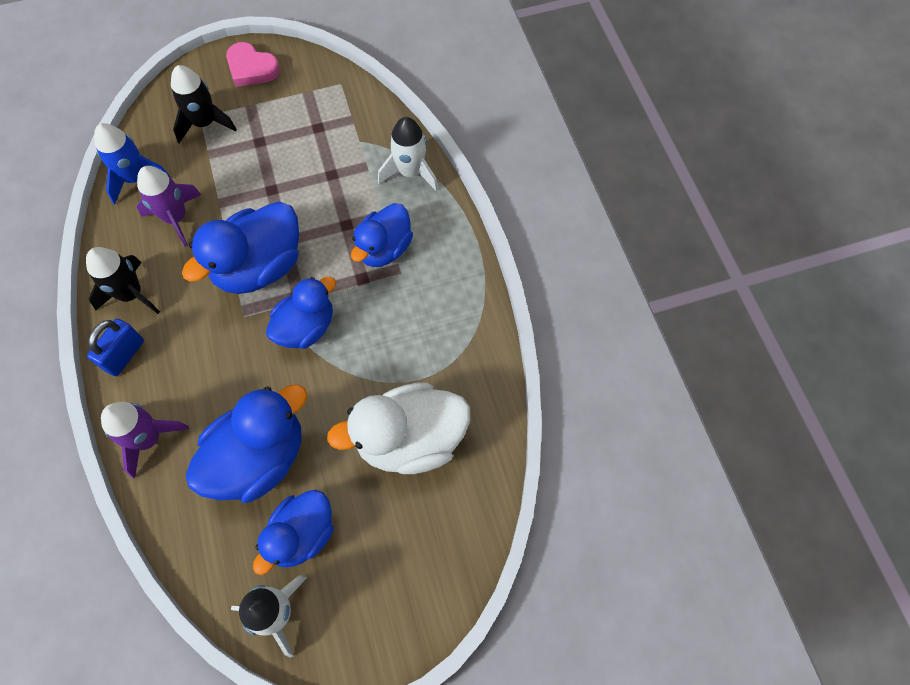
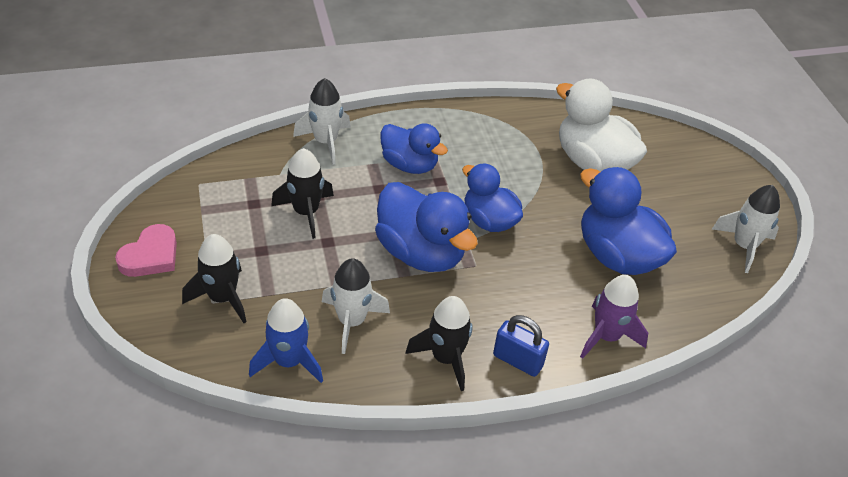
camera: 90 degrees left, 20 degrees down
purple rocket [137,166,201,247] -> white rocket [322,258,390,354]
blue duck [253,490,334,575] -> none
white duck [327,382,470,474] -> white duck turned 150 degrees clockwise [556,78,647,172]
none -> black rocket [271,148,334,239]

